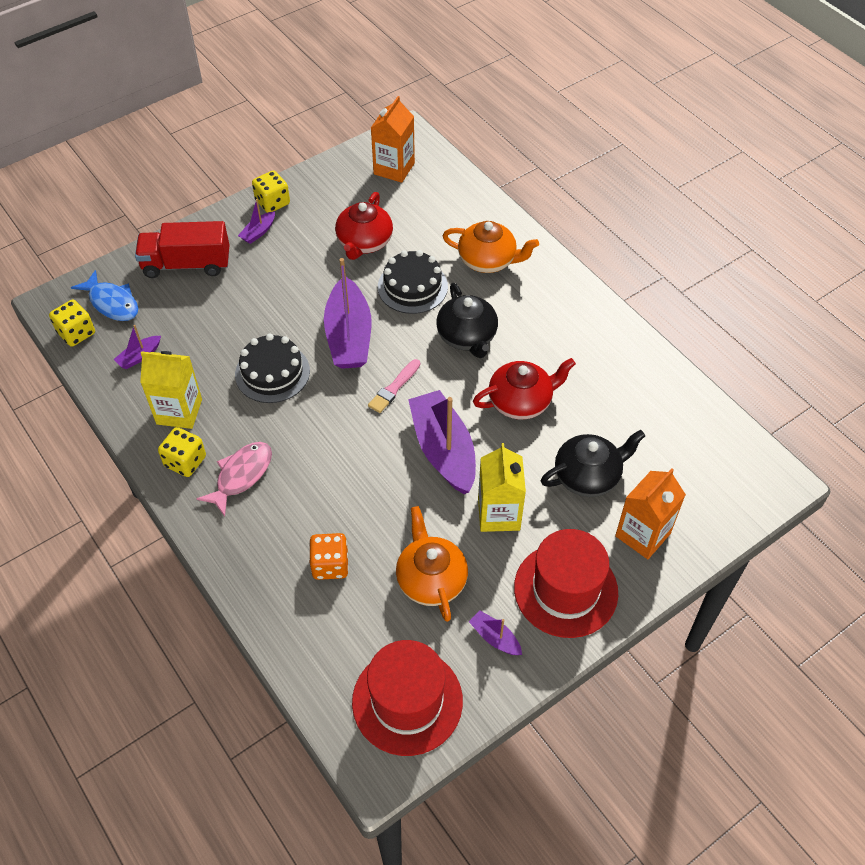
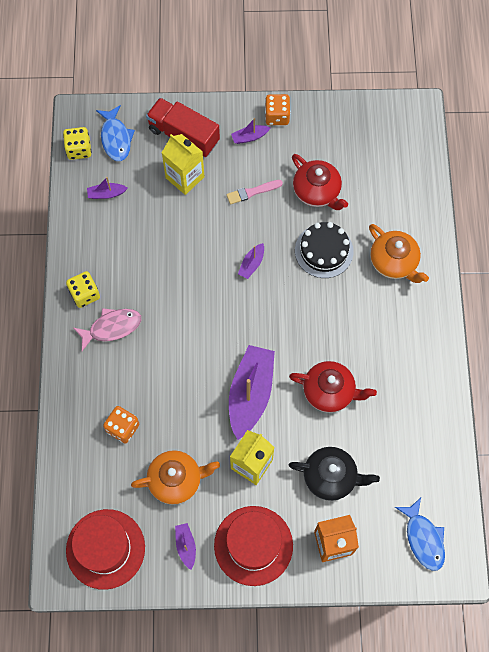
camera: 35 degrees right, 15 degrees up
yellow carton [140,351,202,429] -> yellow carton moved to [162,134,204,195]
black cake [235,333,310,403] -> none
yellow dice [252,170,290,213] -> orange dice [265,94,290,125]
purple boat [324,258,371,369] -> purple boat [238,243,264,279], size x0.45
red teapot [335,192,393,260] -> red teapot turned 90 degrees counterclockwise [292,154,348,210]
pink brush [368,359,420,413] -> pink brush moved to [226,180,283,205]
orange carton [371,96,415,183] -> none
orange teapot [396,506,468,622] -> orange teapot turned 60 degrees clockwise [131,450,220,505]
black teapot [436,283,498,358] -> none
none -> blue fish [395,498,445,571]

